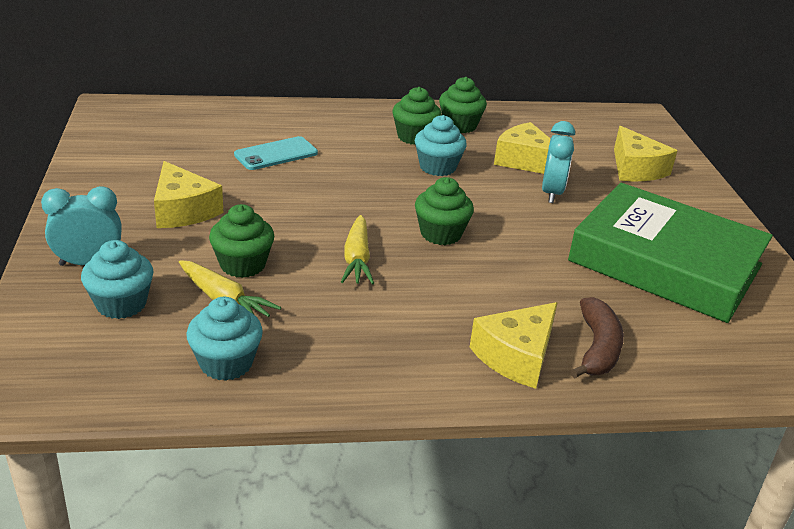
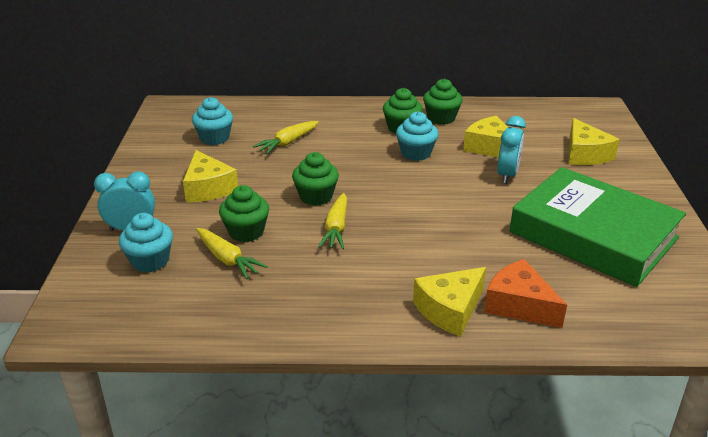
camera: 10 degrees right, 0 degrees up
turquoise cupcake [186,297,263,381] -> turquoise cupcake moved to [192,97,233,145]
turquoise phone [234,136,318,170] -> yellow carrot [253,121,318,154]
green cupcake [415,177,474,245] -> green cupcake moved to [292,152,339,206]
brown banana [570,297,624,378] -> orange cheese [484,259,567,328]

